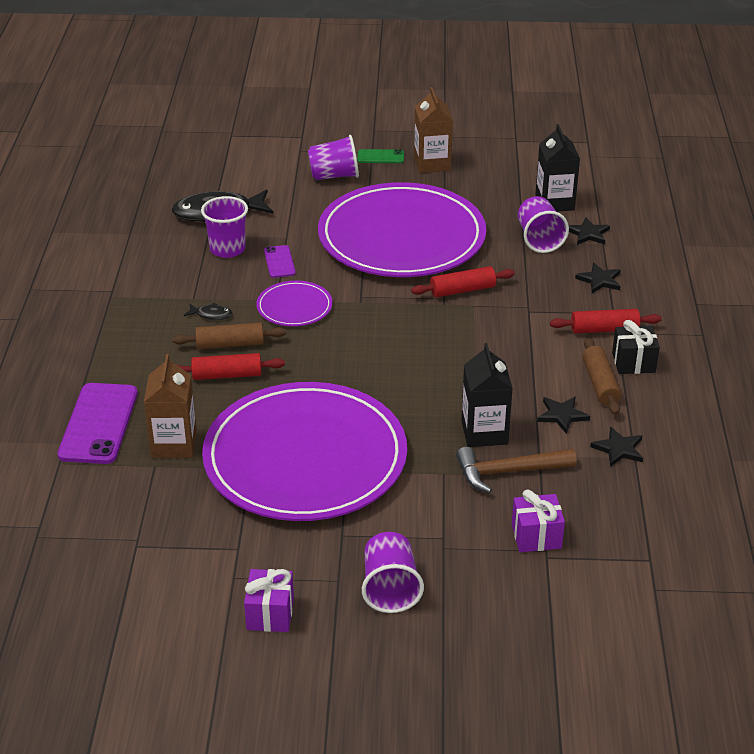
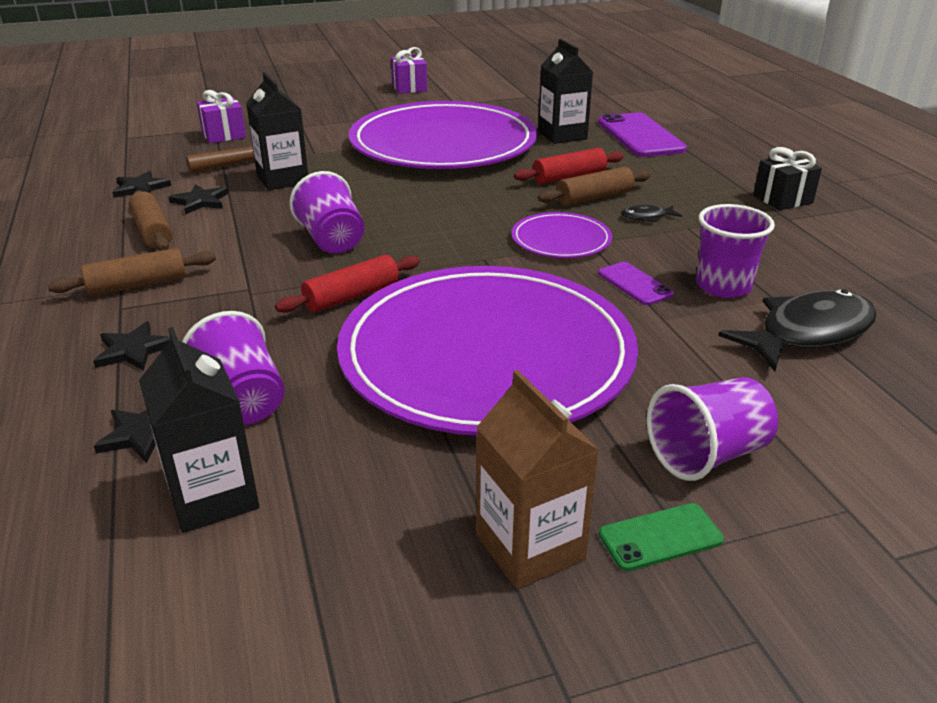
camera: 160 degrees right, 5 degrees down
brown carton [144,354,197,458] -> black carton [538,39,593,144]
purple cup [362,532,424,613] -> purple cup moved to [289,171,364,254]
red rolling pin [550,309,662,333] -> brown rolling pin [48,248,216,296]
black gift [612,320,660,374] -> black gift moved to [753,147,822,210]

